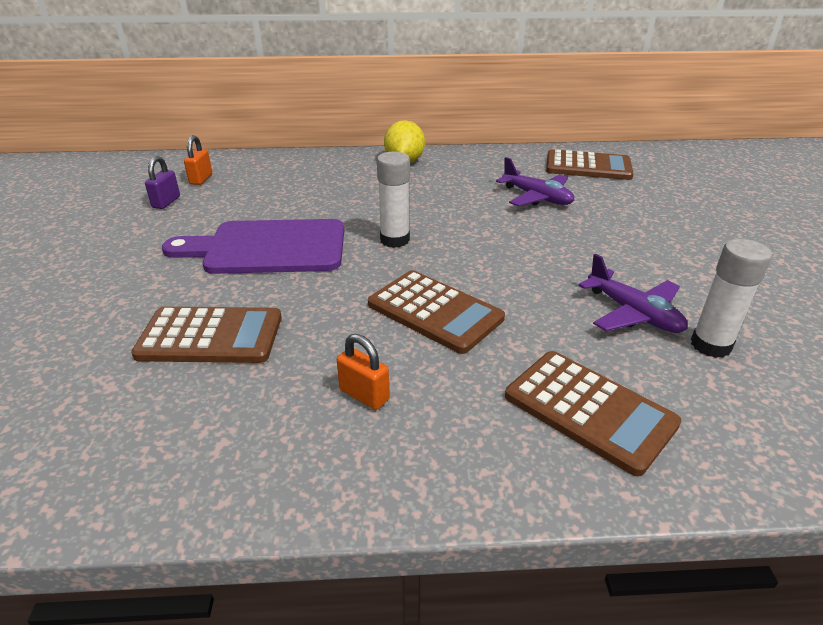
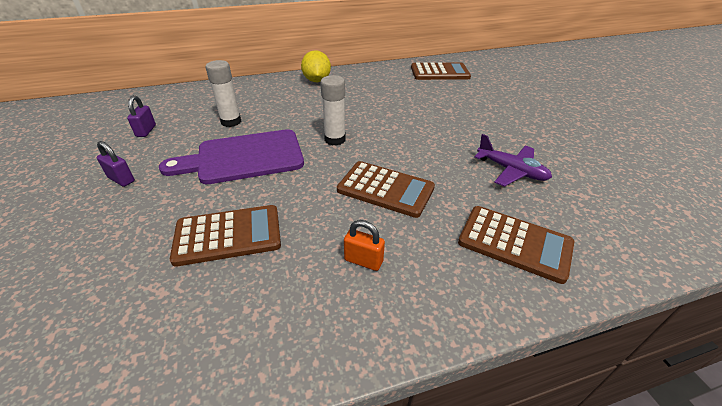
camera: 15 degrees left, 5 degrees up
orange padlock [184,135,212,185] -> none
purple plane [496,157,574,206] -> none
white glue stick [691,239,772,358] -> white glue stick moved to [205,60,241,127]
none -> purple padlock [97,141,135,187]

